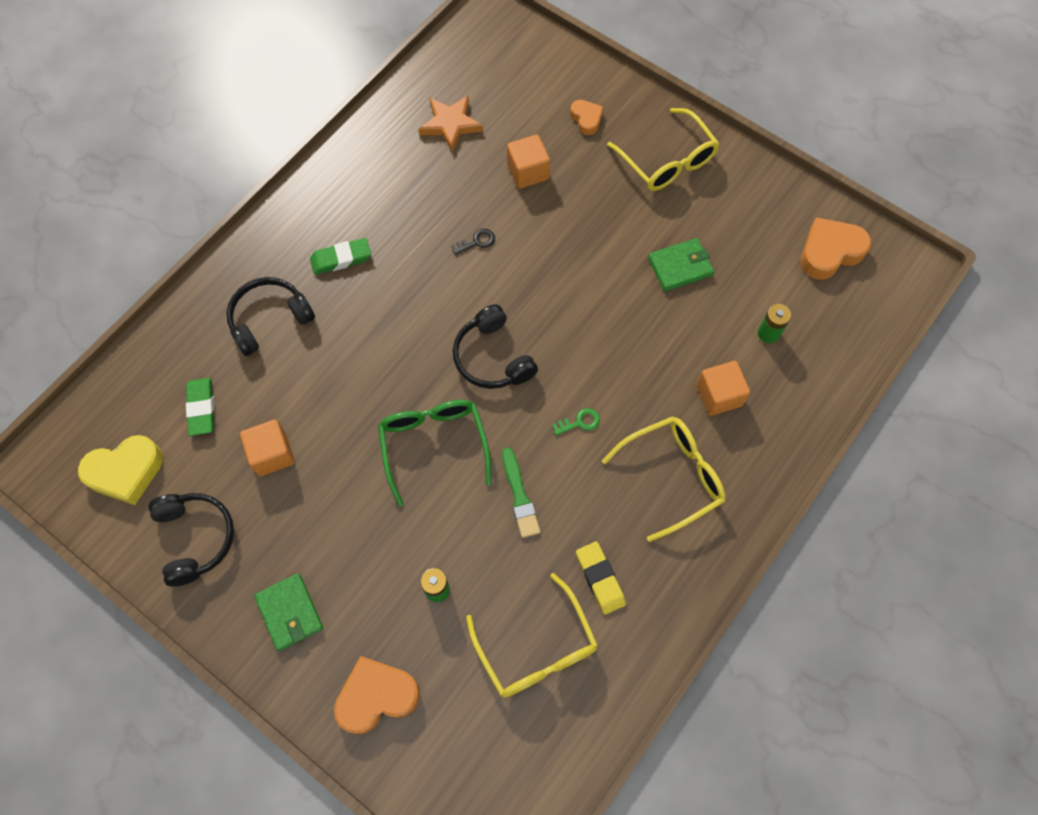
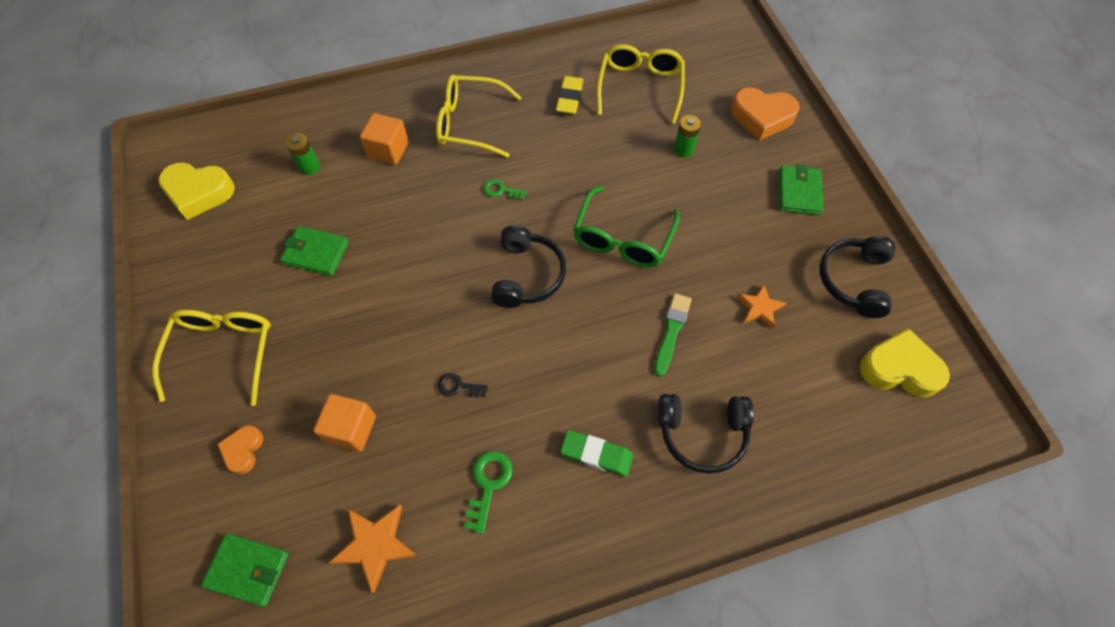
camera: 145 degrees left, 5 degrees down
green eraser [186,378,214,436] -> none
orange cube [240,420,295,476] -> orange star [737,284,786,329]
green brush [502,448,540,538] -> green brush moved to [654,293,692,377]
orange heart [801,217,871,280] -> yellow heart [158,162,235,220]
none -> green wallet [201,533,289,607]
none -> green key [464,451,513,534]

